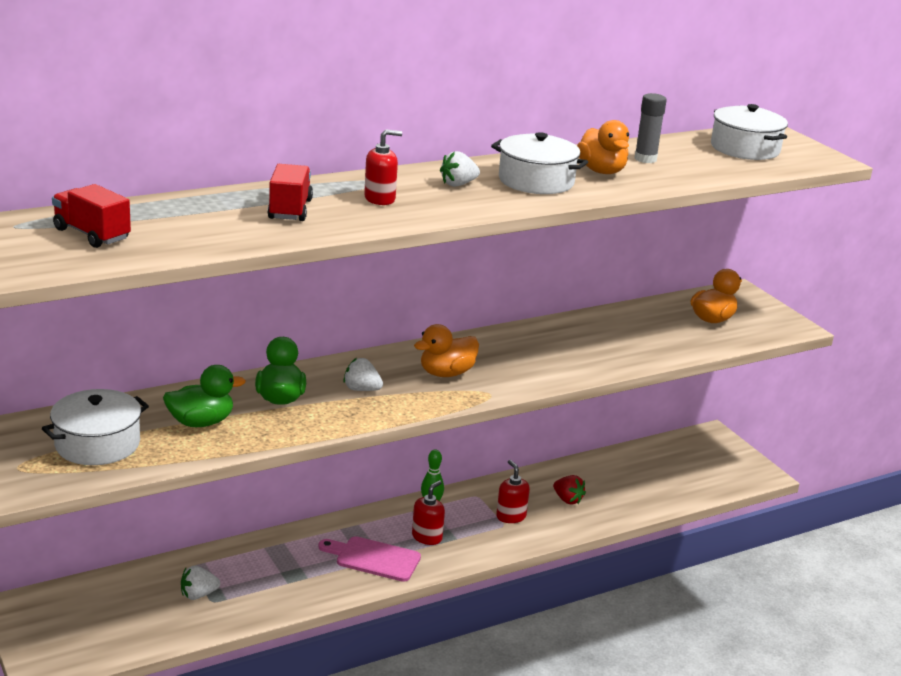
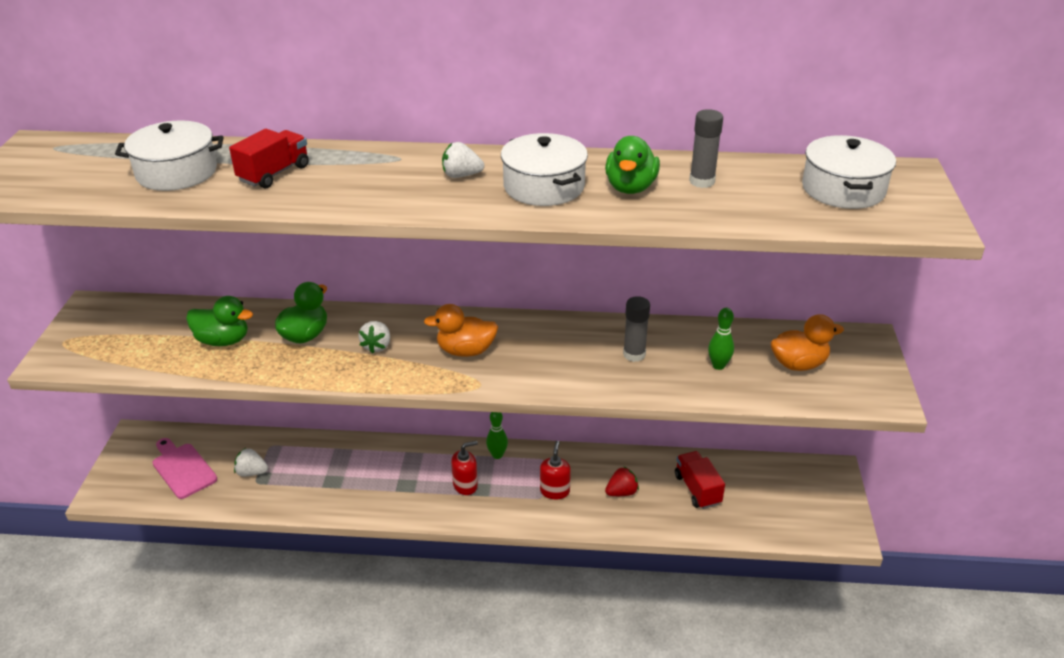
camera: 35 degrees right, 10 degrees up
white pot [42,389,149,465] -> white pot moved to [115,120,223,191]
red truck [52,184,131,248] -> red truck moved to [675,451,725,509]
pink cutting board [318,536,421,582] -> pink cutting board moved to [152,438,217,499]
white strawberry [343,358,383,391] -> white strawberry turned 135 degrees counterclockwise [359,321,390,354]
red soap dispenser [364,129,402,205] -> none
red strawberry [553,475,586,505] -> red strawberry turned 105 degrees counterclockwise [605,467,639,496]
orange duck [577,120,629,174] -> green duck [605,136,660,194]
none -> grey glue stick [623,296,650,362]
none -> green bowling pin [708,308,734,370]

